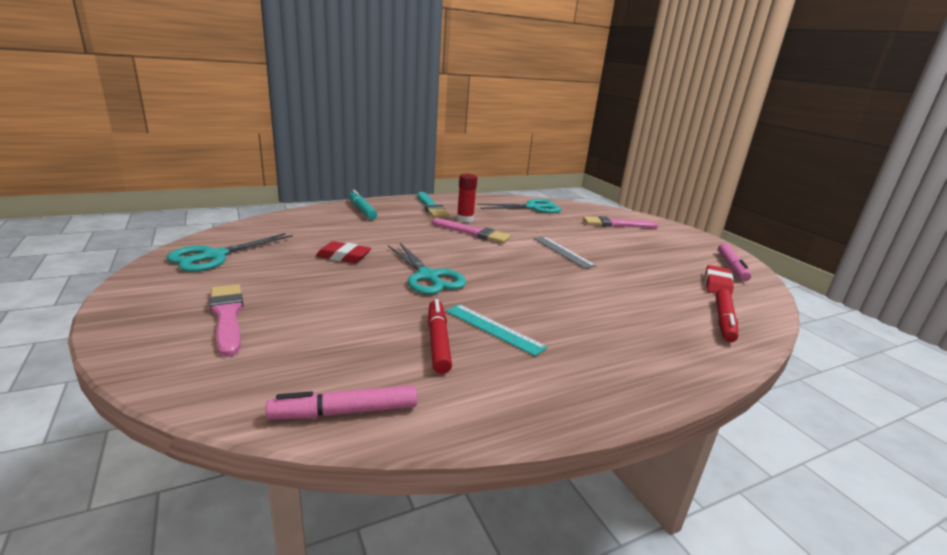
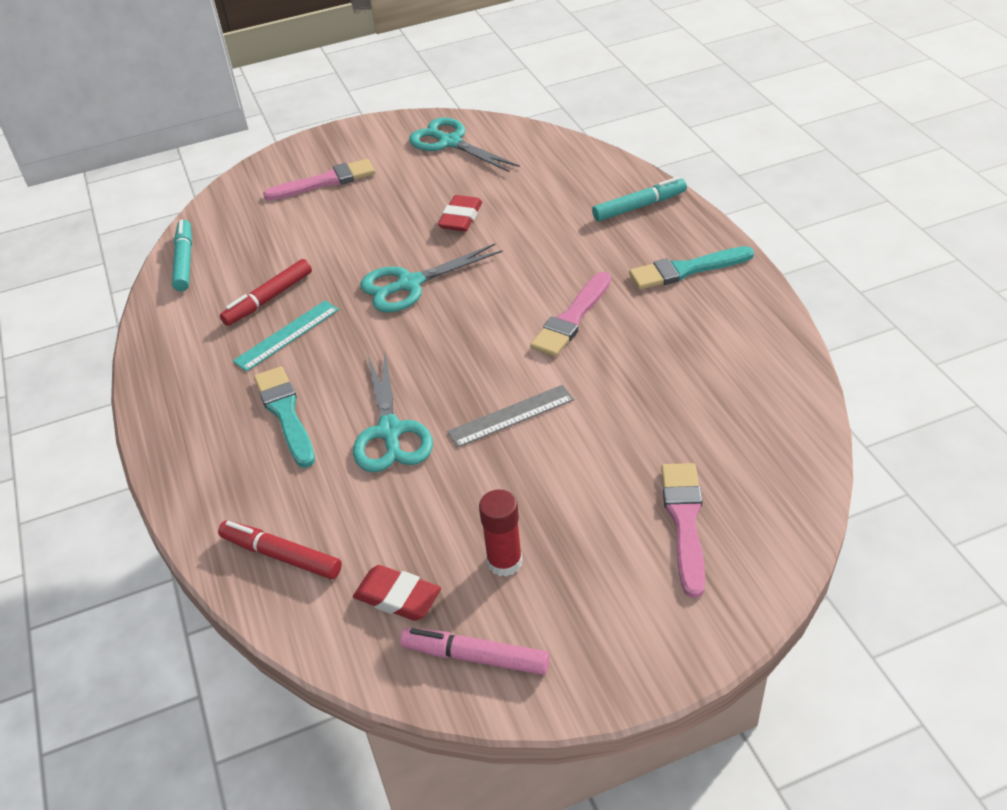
camera: 100 degrees right, 20 degrees up
pink marker [266,385,417,420] -> turquoise marker [172,220,192,291]
red marker [428,299,452,374] -> red marker turned 135 degrees clockwise [220,259,312,326]
red glue stick [457,174,477,222] -> red glue stick moved to [479,489,522,577]
turquoise scissors [478,199,561,213] -> turquoise scissors moved to [353,352,433,472]
none -> turquoise brush [254,366,315,468]

